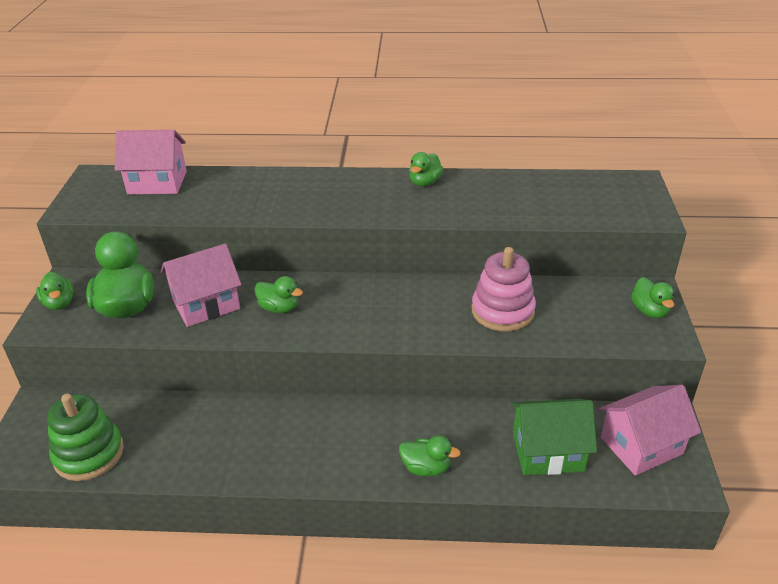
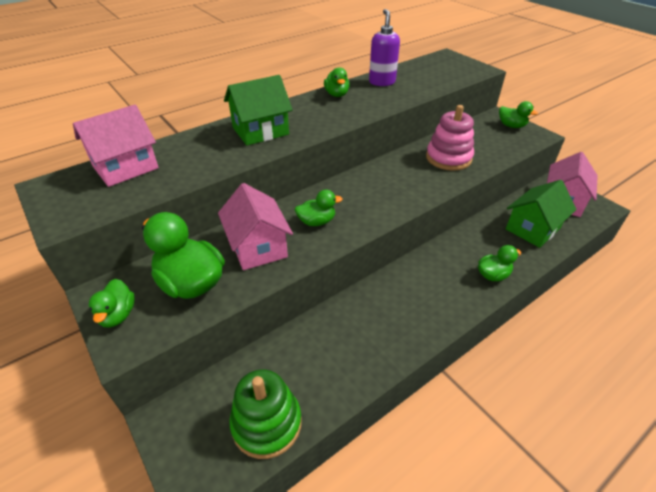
camera: 40 degrees left, 5 degrees up
green duck [36,272,74,310] -> green duck turned 60 degrees clockwise [89,279,135,328]
pink house [161,244,242,327] -> pink house turned 45 degrees counterclockwise [218,183,293,270]
none -> green house [224,75,293,145]
none -> purple soap dispenser [369,9,400,86]

